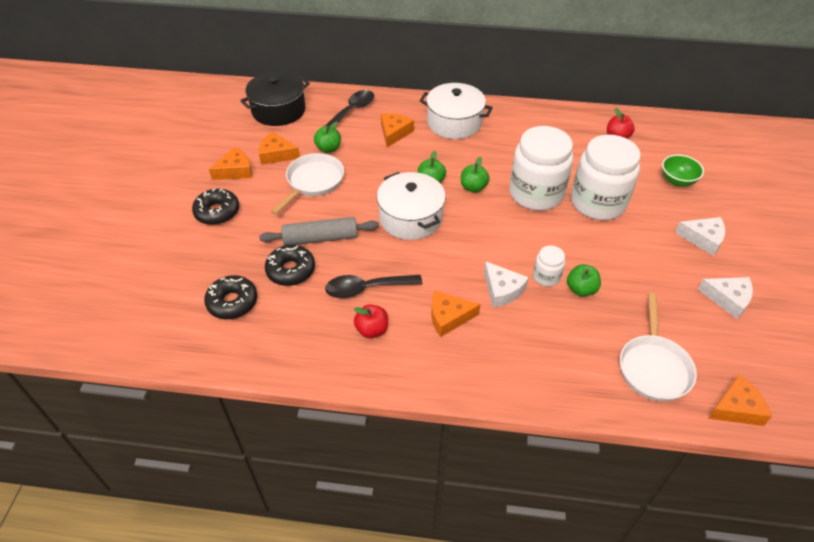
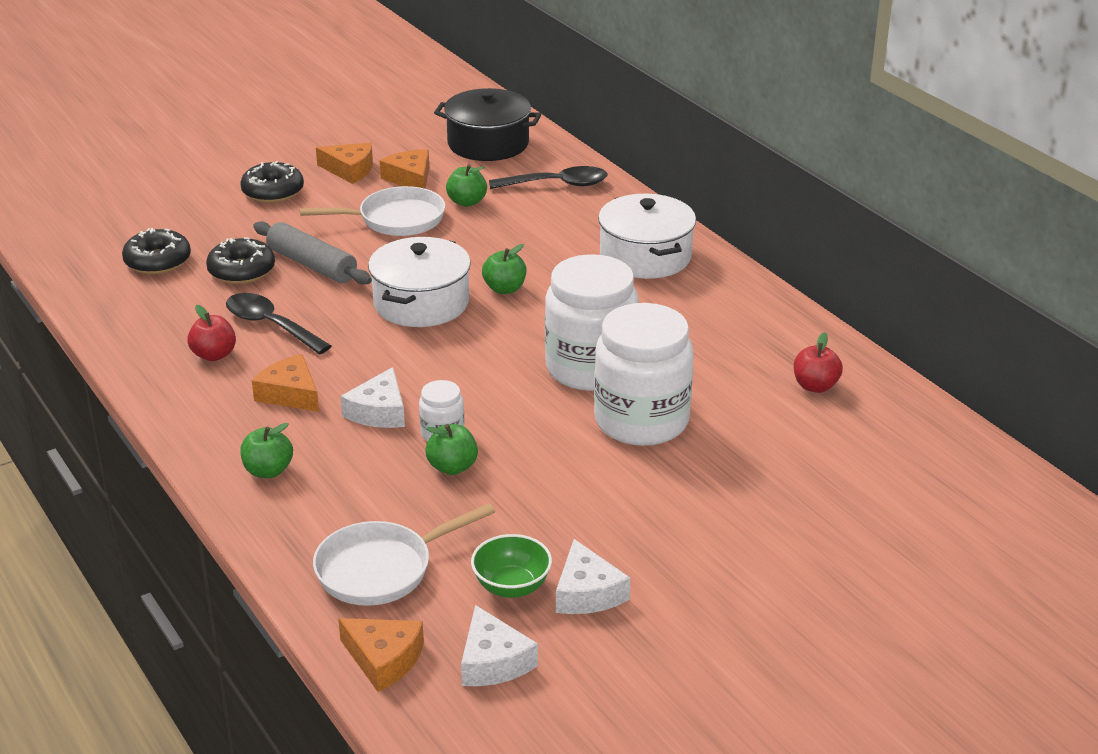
camera: 50 degrees right, 15 degrees down
orange cheese [381,113,414,147] -> none
green apple [461,157,490,193] -> green apple moved to [240,423,293,478]
green bowl [662,155,704,186] -> green bowl moved to [471,534,552,598]
white cheese [675,217,725,256] -> white cheese moved to [461,605,538,686]

